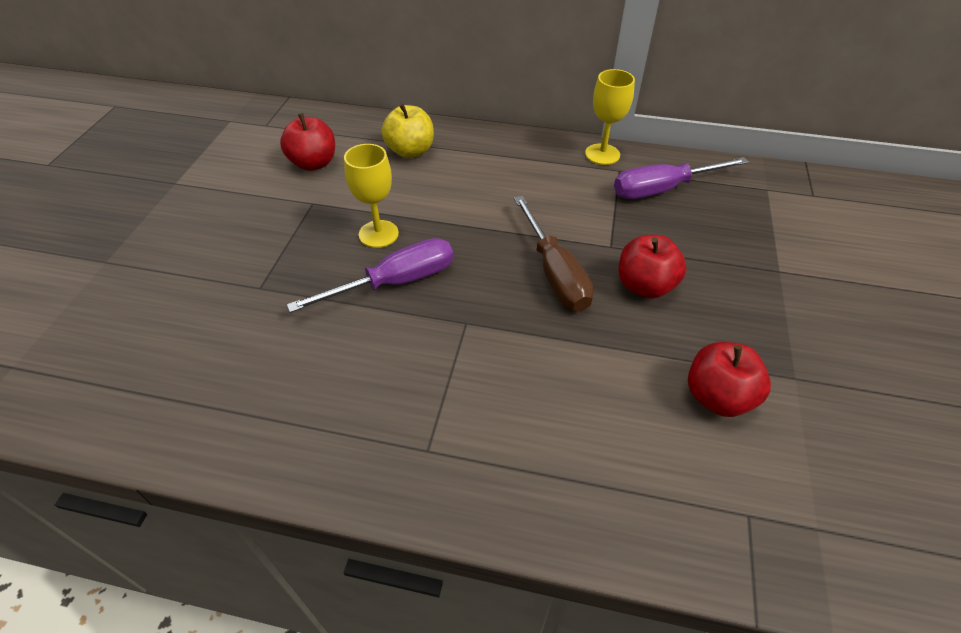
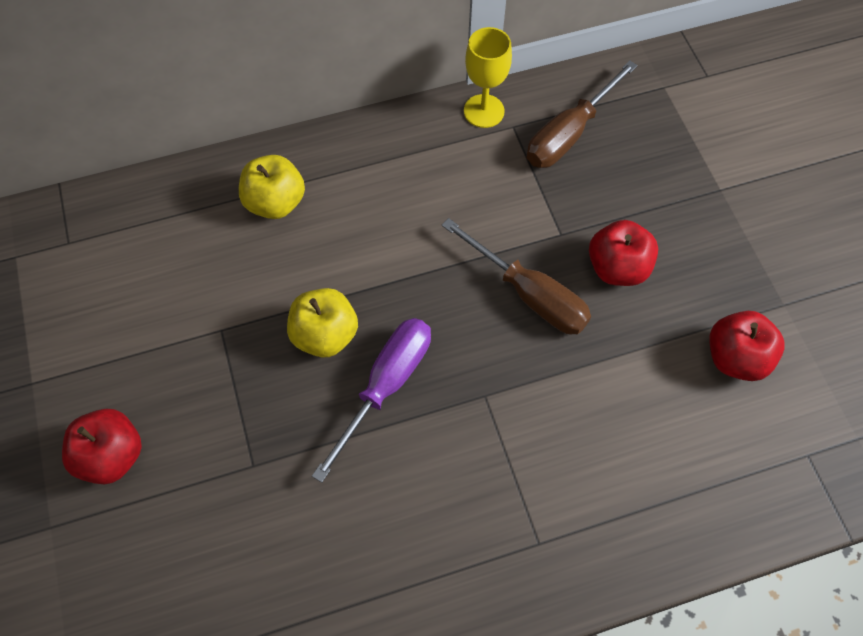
camera: 30 degrees left, 15 degrees up
red apple [280,113,335,171] -> red apple moved to [62,409,142,484]
yellow goblet [344,144,399,248] -> yellow apple [287,288,358,358]
purple screwdriver [614,157,749,199] -> brown screwdriver [527,60,638,168]

